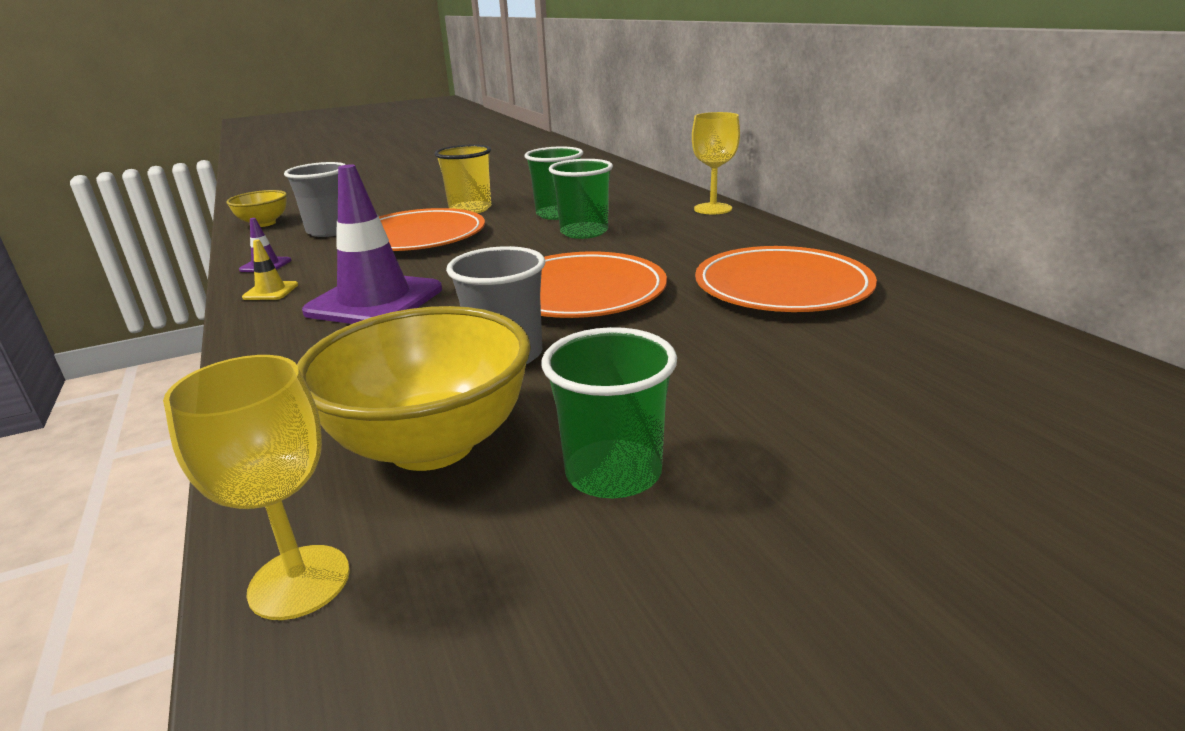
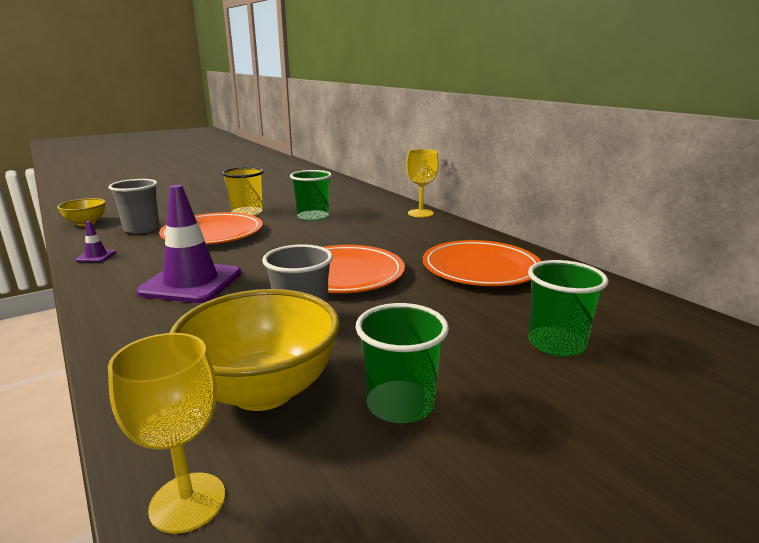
camera: 10 degrees left, 5 degrees down
yellow traffic cone [242,240,298,300] -> none
green cup [549,159,613,239] -> green cup moved to [528,260,608,357]

